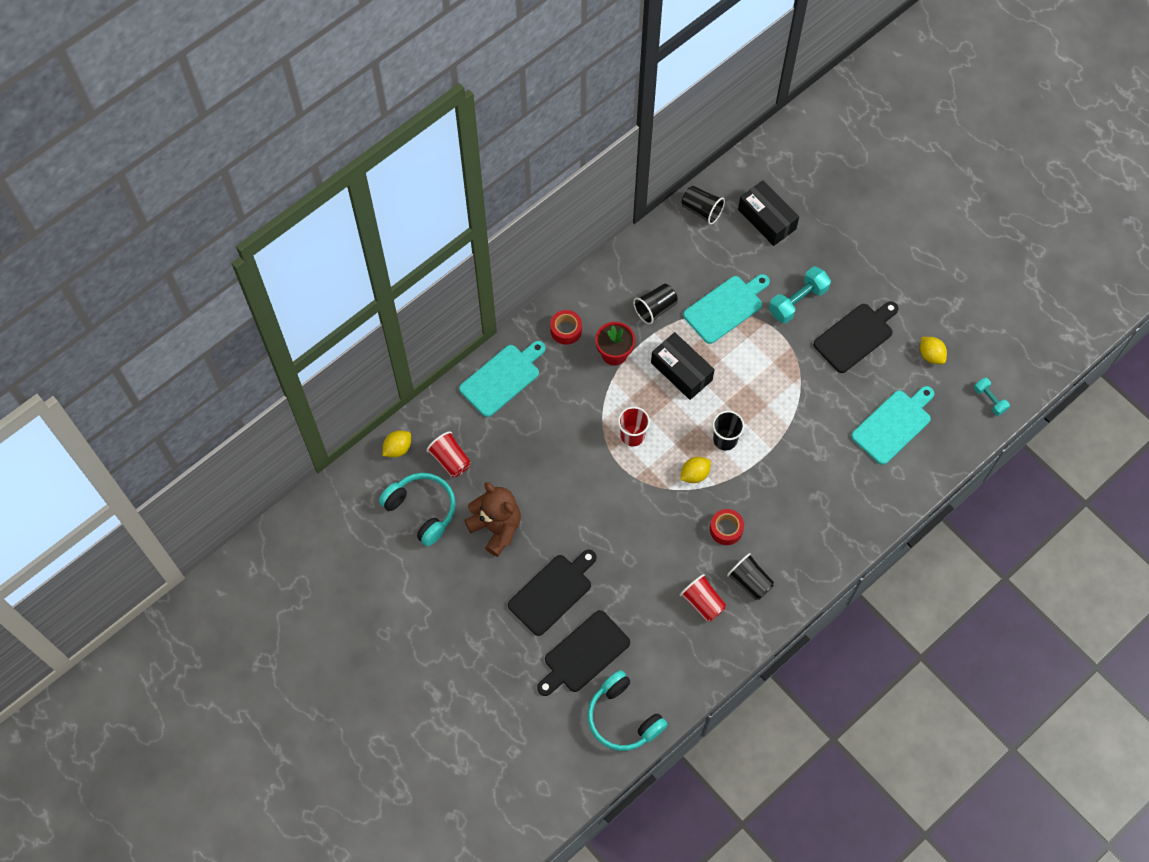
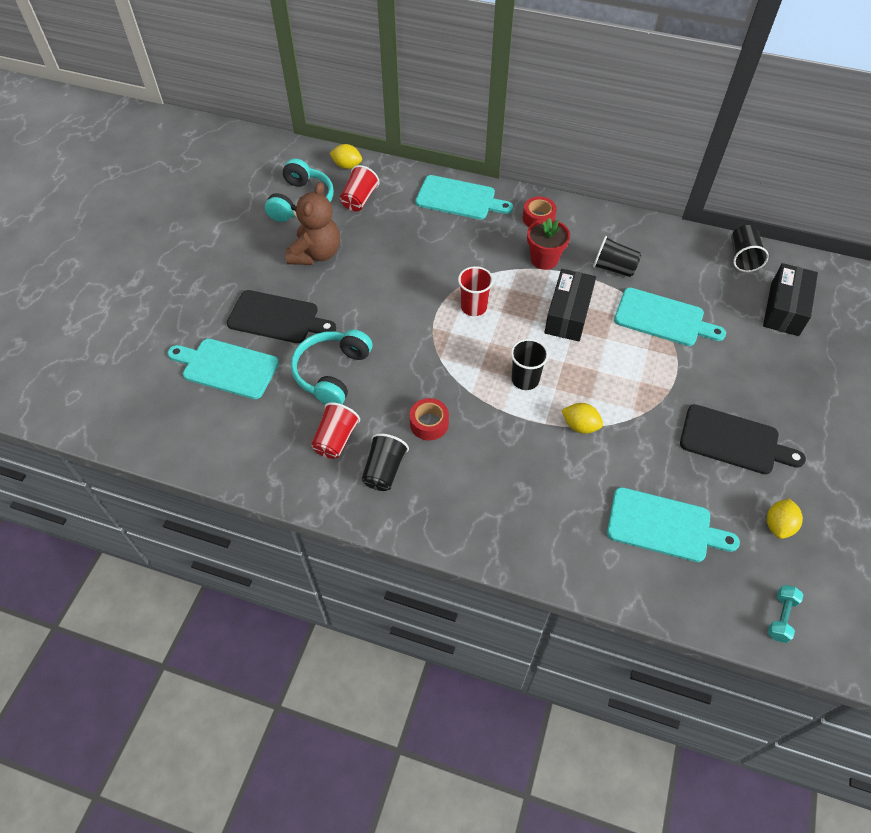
camera: 60 degrees right, 10 degrees down
black cutting board [537,610,630,696] -> turquoise cutting board [167,338,279,399]
turquoise headphones [587,670,668,751] -> turquoise headphones moved to [291,329,372,405]
yellow lemon [680,457,711,483] -> yellow lemon moved to [562,403,603,434]
turquoise dumbbell [769,267,831,323] -> none

